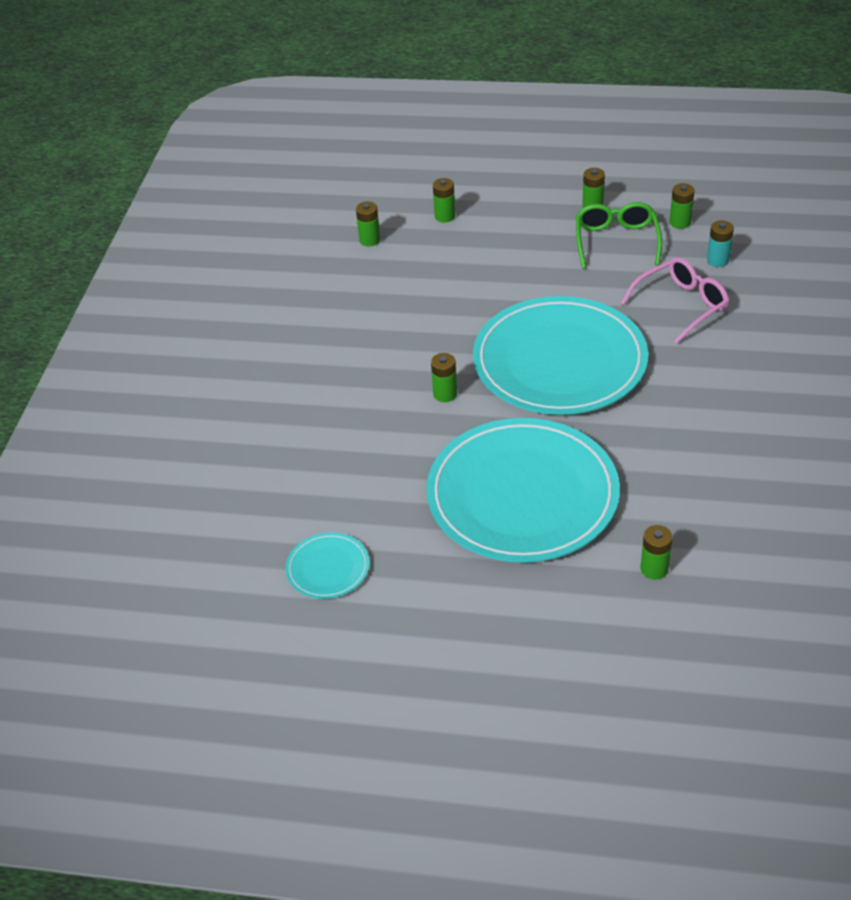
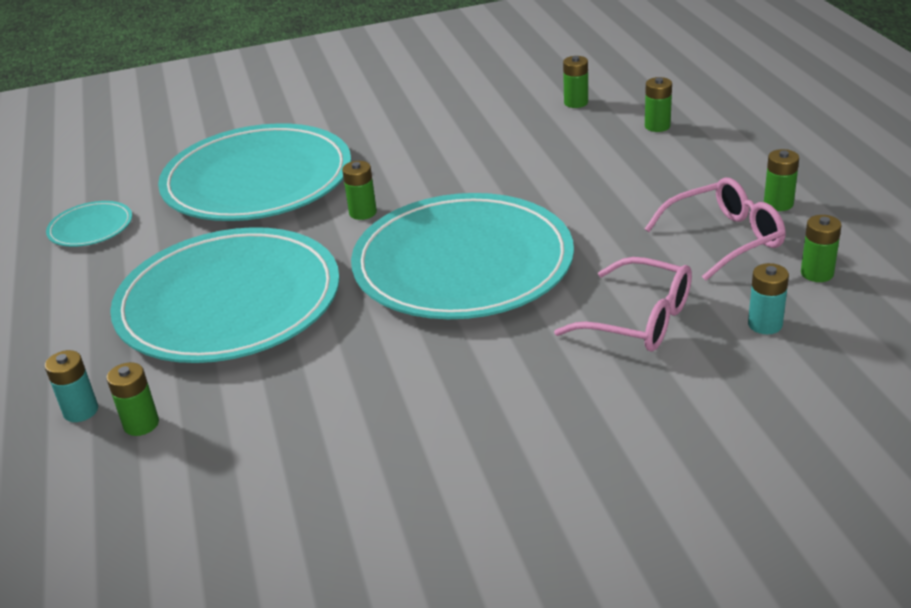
camera: 65 degrees right, 10 degrees down
green glasses [576,202,662,269] -> pink glasses [645,178,786,281]
none -> turquoise battery [45,350,98,422]
none -> turquoise plate [158,123,351,221]

